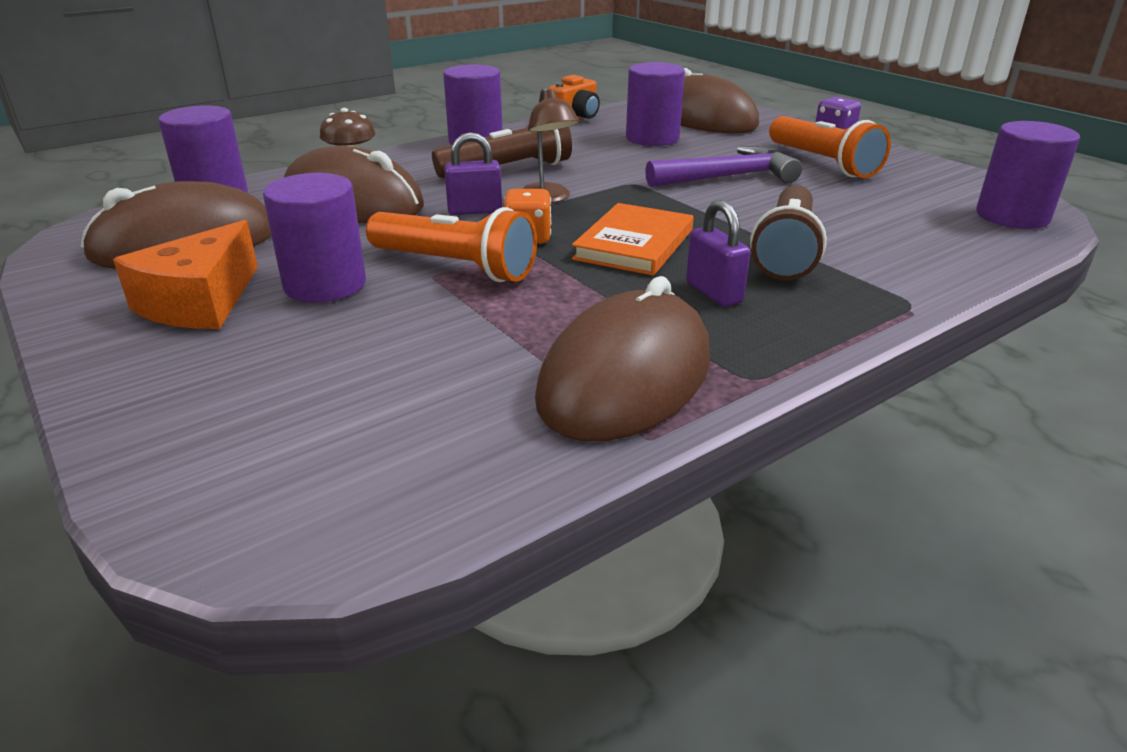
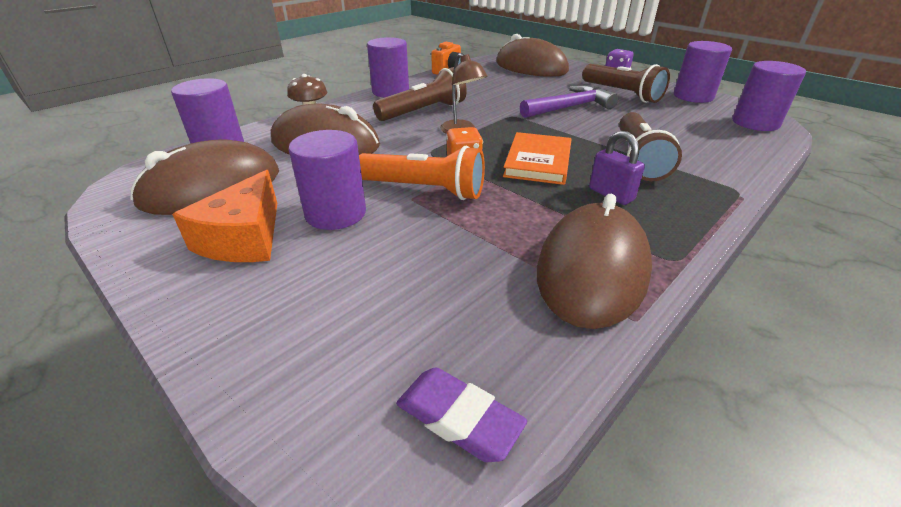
camera: 10 degrees left, 5 degrees up
purple padlock [444,132,502,215] -> none
purple cylinder [626,62,685,146] -> purple cylinder moved to [674,41,732,103]
orange flashlight [769,116,891,178] -> brown flashlight [582,64,670,103]
none -> purple eraser [396,367,527,462]

